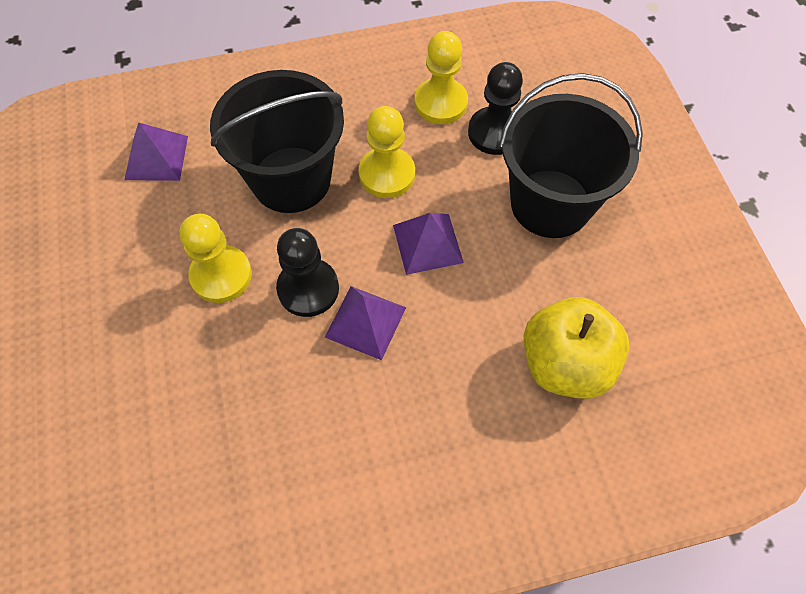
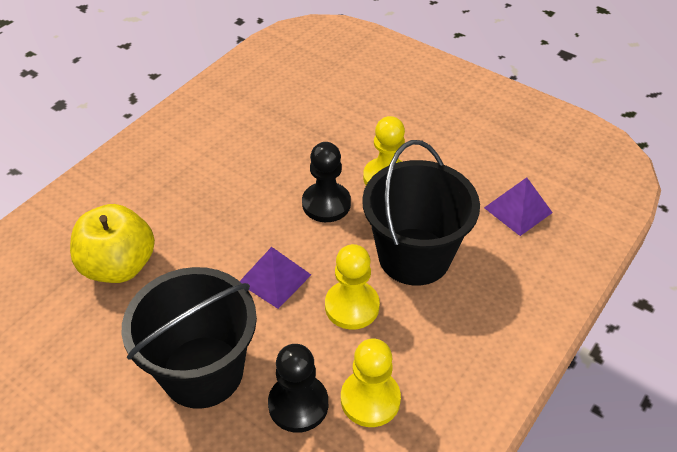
camera: 140 degrees right, 15 degrees down
purple pyramid [325,286,406,360] -> none

